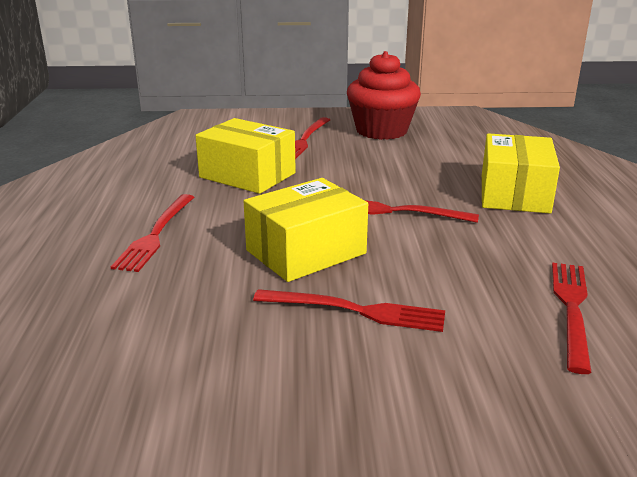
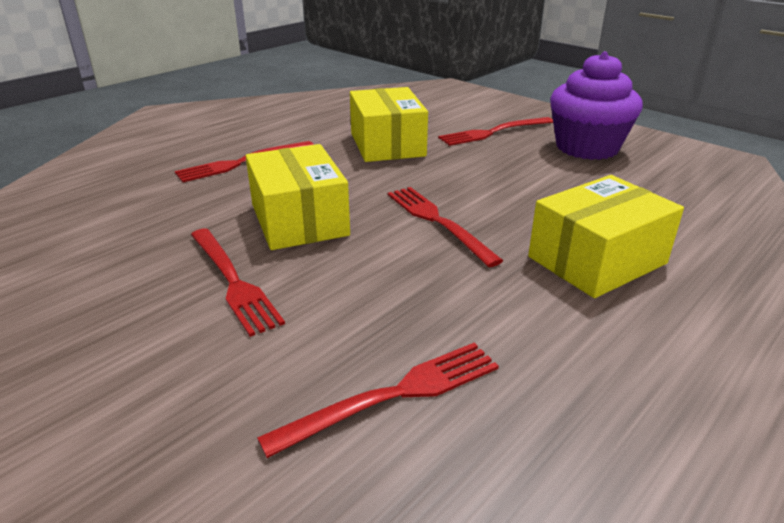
camera: 45 degrees right, 5 degrees up
yellow box [244,178,368,282] -> yellow box turned 60 degrees clockwise [246,144,350,250]
red cupcake [347,51,421,140] -> purple cupcake [550,51,643,160]

